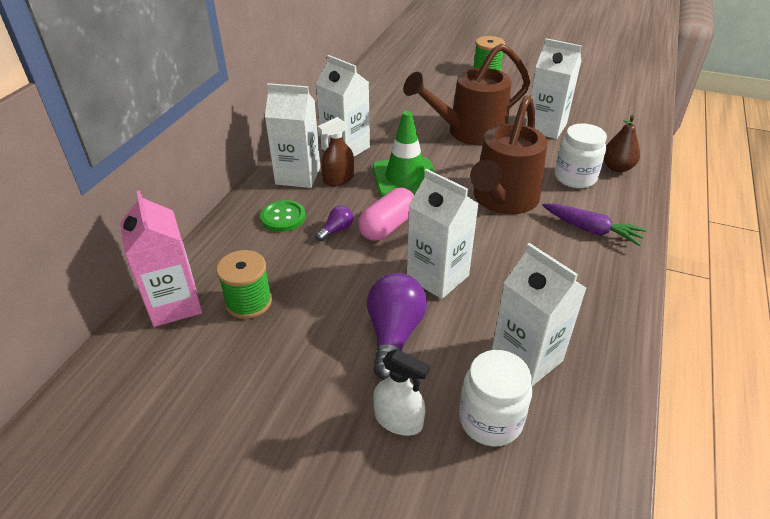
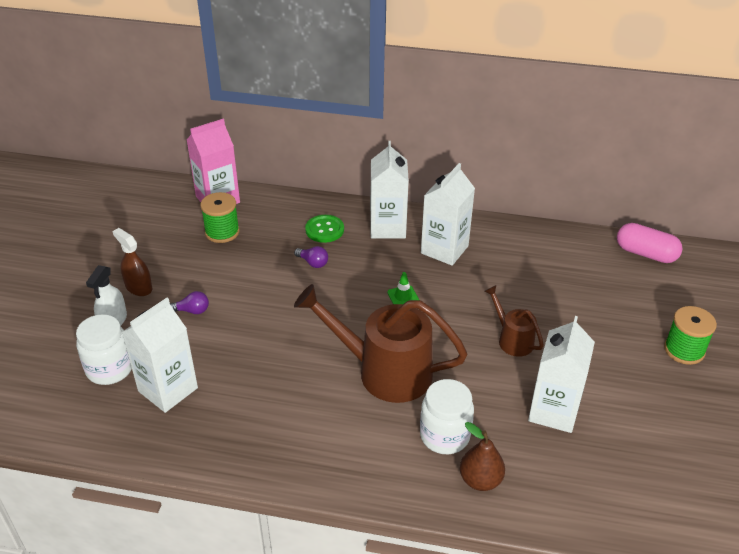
camera: 80 degrees right, 0 degrees up
brown spray bottle [318,117,354,186] -> brown spray bottle moved to [112,228,152,296]
pink capsule [358,188,414,241] -> pink capsule moved to [617,223,683,263]
purple light bulb [367,273,427,380] -> purple light bulb [170,291,209,314], size x0.49
green traffic cone [372,111,435,197] -> green traffic cone [387,272,419,304], size x0.43
brown watering can [403,43,530,146] -> brown watering can [484,285,544,357], size x0.51
white carton [407,169,479,299] -> none
purple carrot [542,203,647,246] -> none

